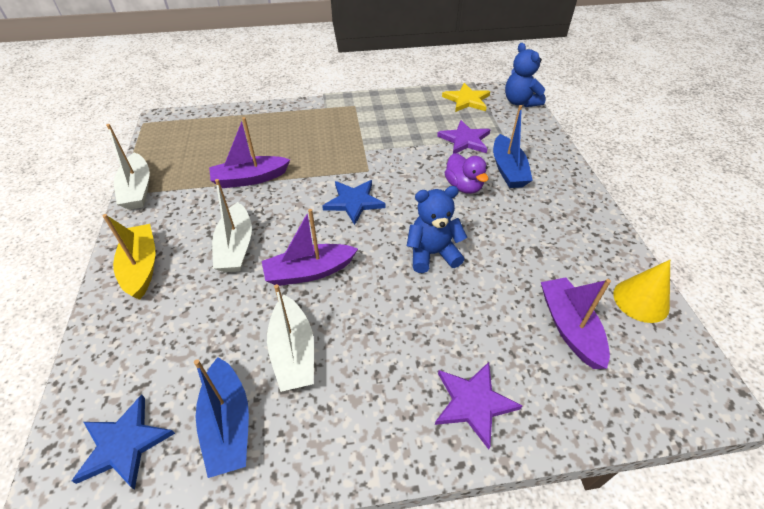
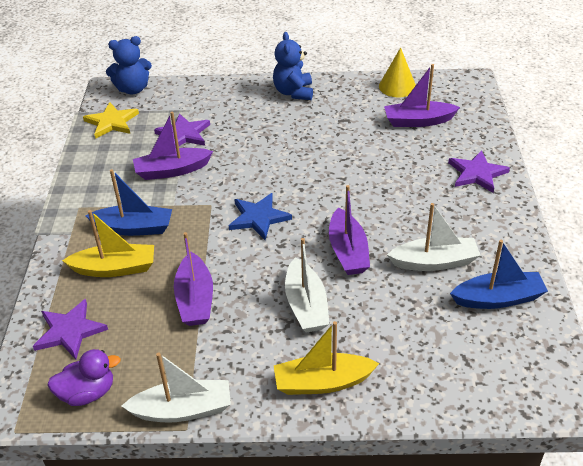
camera: 80 degrees left, 5 degrees down
blue star [72,395,175,490] -> none
white boat [212,179,252,272] -> white boat turned 75 degrees clockwise [285,238,329,332]
blue teddy bear [407,186,467,273] -> blue teddy bear moved to [273,32,313,100]
purple duck [445,153,489,194] -> purple duck moved to [47,349,121,406]
blue boat [493,105,533,188] -> blue boat moved to [85,169,172,236]
none -> purple star [33,299,108,360]
none -> yellow boat [62,210,154,277]
none -> purple boat [133,112,213,180]

